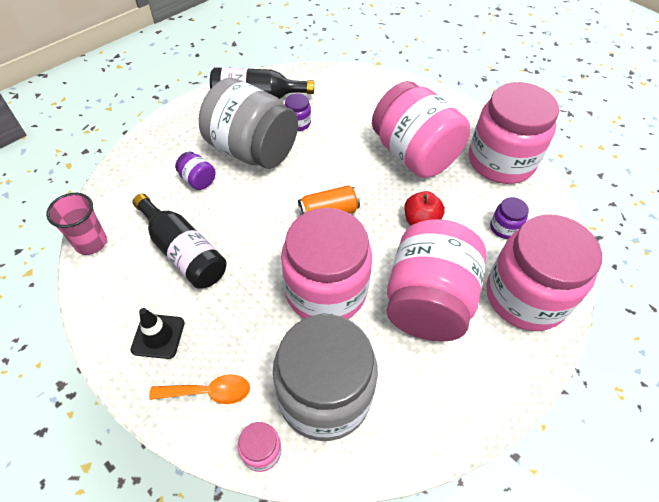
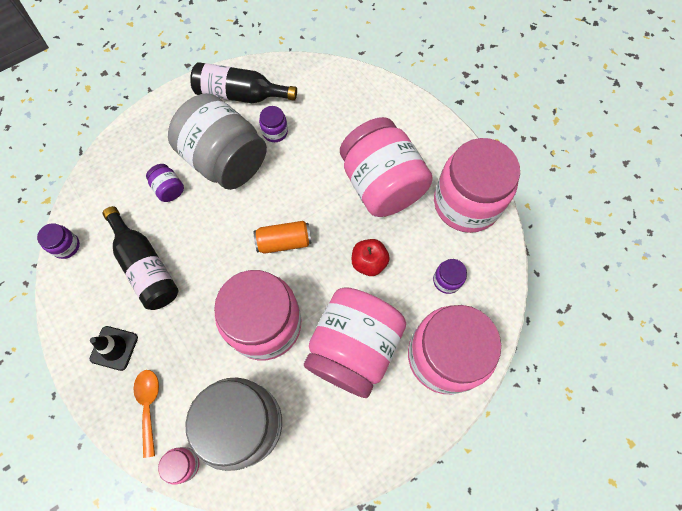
camera: 10 degrees right, 15 degrees up
pink cup [46,193,107,255] -> purple jar [37,223,80,259]
orange spoon [149,374,250,404] -> orange spoon turned 105 degrees counterclockwise [133,370,159,458]

